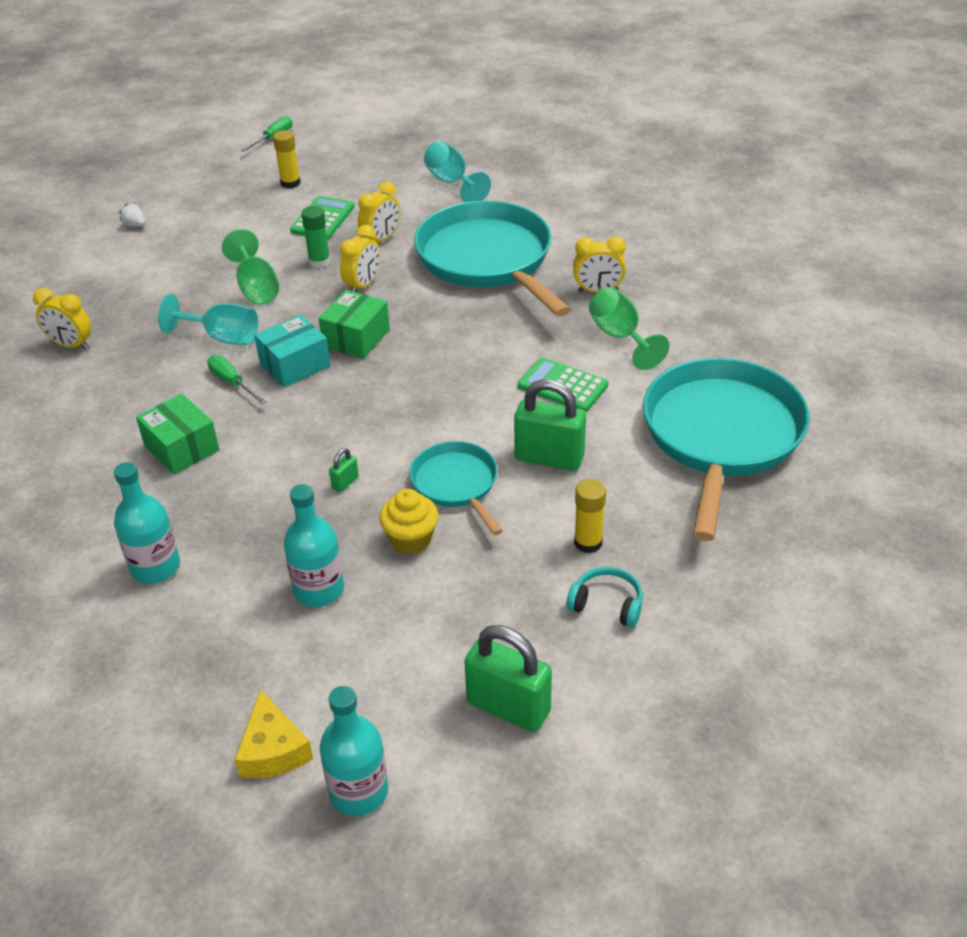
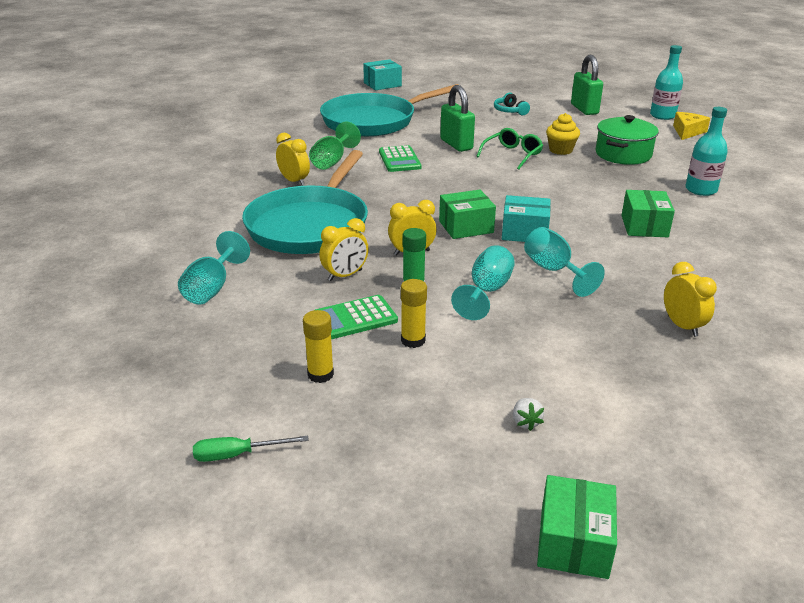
camera: 135 degrees left, 10 degrees down
green screwdriver [207,355,267,404] -> none
green goblet [222,229,279,305] -> turquoise goblet [451,245,515,320]
turquoise bottle [284,484,344,607] -> green pot [596,115,659,165]
green padlock [329,448,359,492] -> none
yellow clock [358,181,400,242] -> yellow clock turned 150 degrees clockwise [319,218,369,281]
turquoise pan [409,441,503,535] -> green glasses [476,128,543,170]
yellow glue stick [574,479,606,553] -> yellow glue stick moved to [401,279,427,348]
none -> turquoise box [363,59,402,90]
none -> green box [537,475,617,579]

